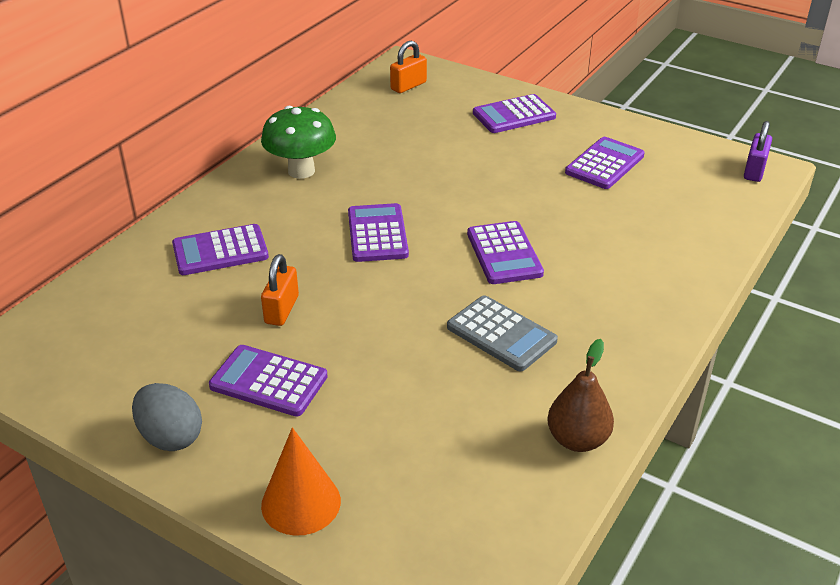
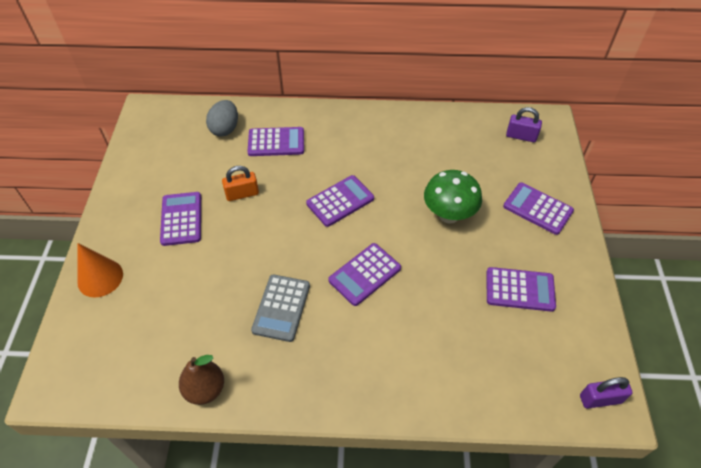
camera: 60 degrees right, 15 degrees up
grey egg [132,383,202,451] -> grey egg moved to [206,100,238,137]
purple calculator [172,224,269,275] -> purple calculator turned 135 degrees clockwise [247,127,304,156]
green mushroom [261,106,336,179] -> green mushroom moved to [424,170,482,224]
orange padlock [390,41,427,93] -> purple padlock [506,107,542,142]

